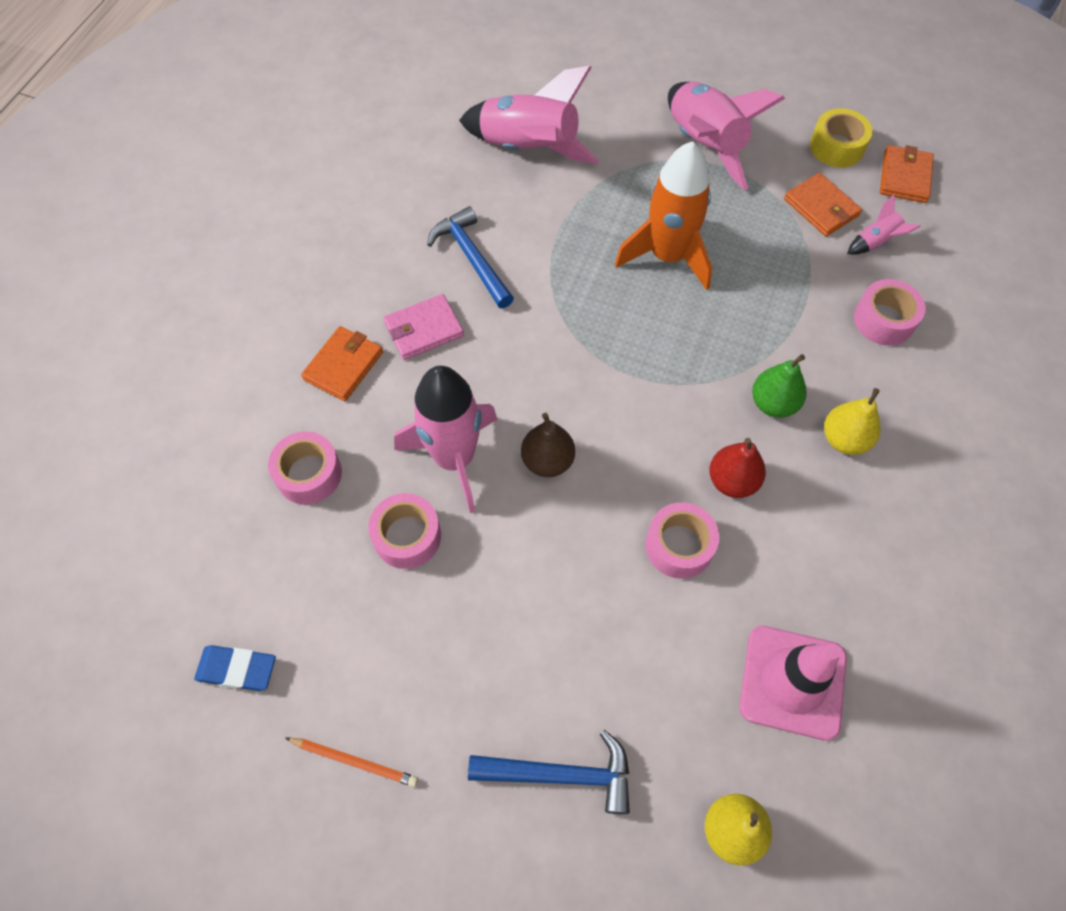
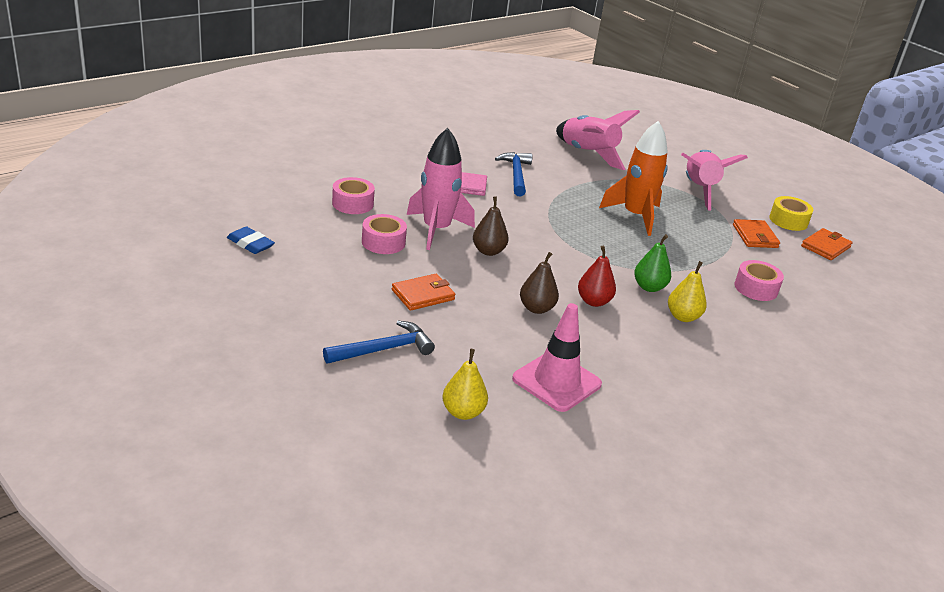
camera: 25 degrees right, 30 degrees down
orange pencil [286,738,418,787] -> none
orange wallet [301,326,383,401] -> orange wallet moved to [392,274,455,311]
blue hammer [468,730,630,814] -> blue hammer turned 60 degrees counterclockwise [323,321,435,364]
pink tape [645,502,719,579] -> brown pear [520,252,559,314]
pink rocket [847,195,921,255] -> none

